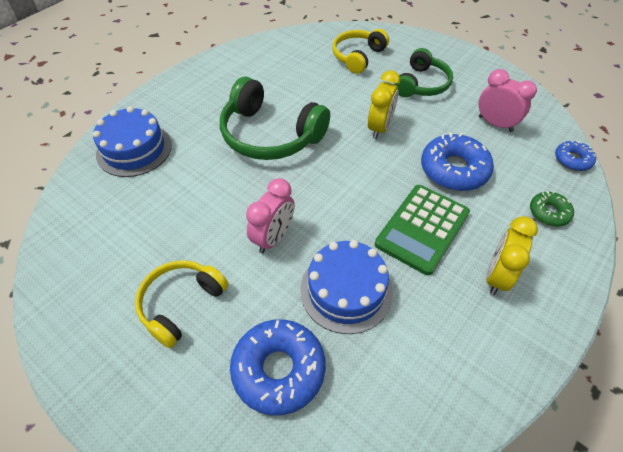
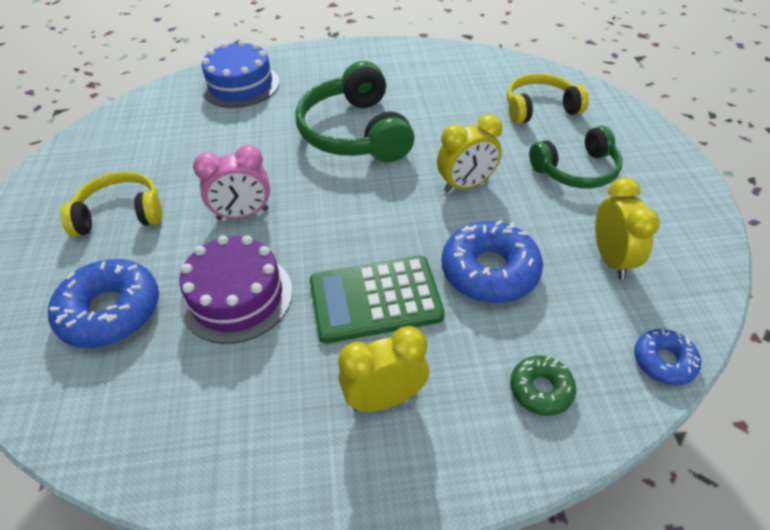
camera: 45 degrees right, 5 degrees down
blue cake [300,240,393,334] -> purple cake [179,235,293,344]
pink clock [479,69,537,132] -> yellow clock [595,178,660,280]

